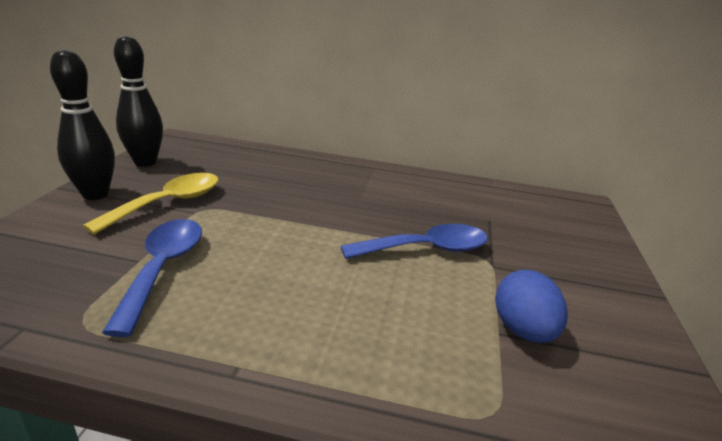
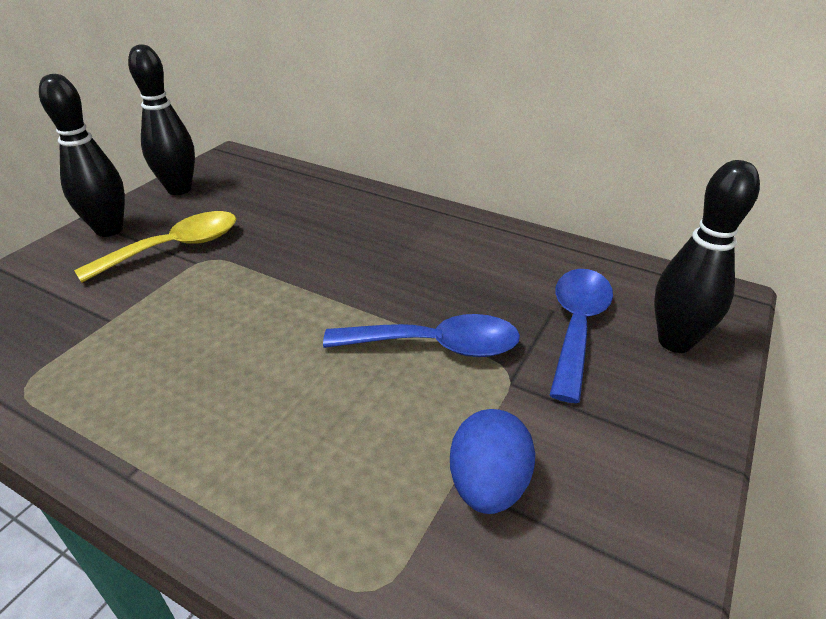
camera: 20 degrees right, 10 degrees up
blue spoon [102,219,202,337] -> blue spoon moved to [550,269,613,403]
none -> black bowling pin [654,160,760,353]

